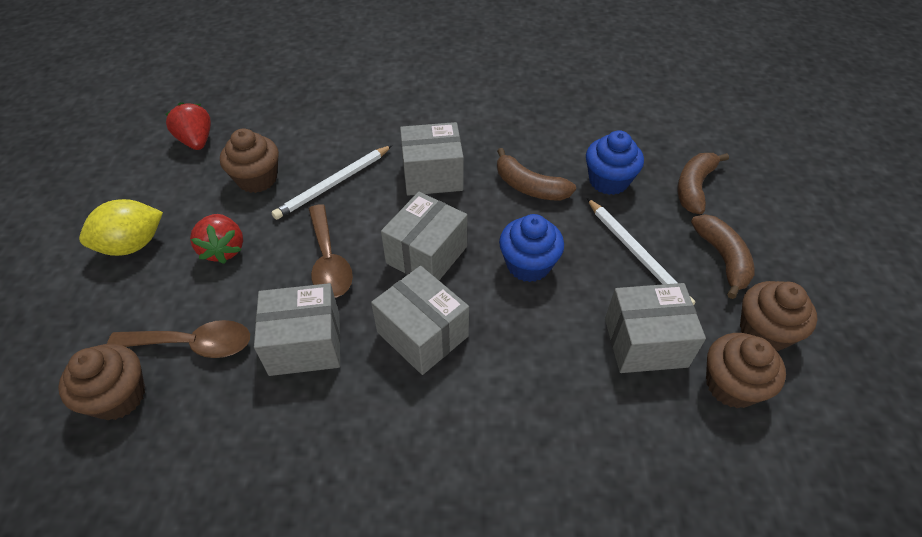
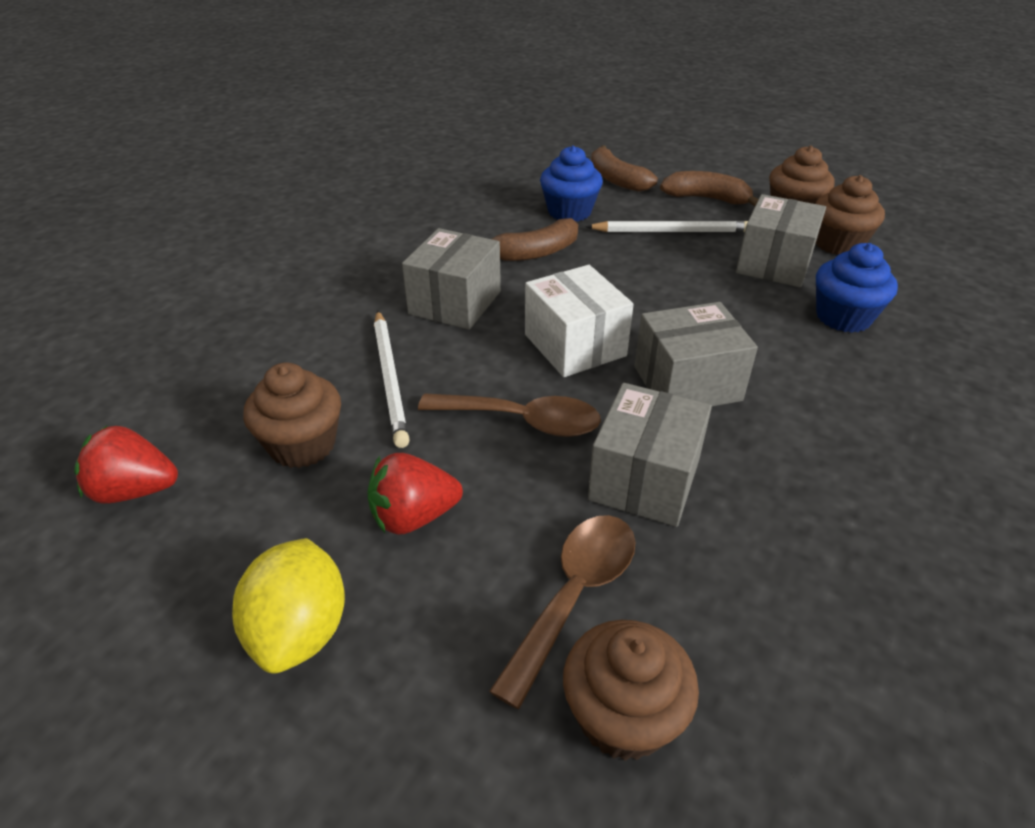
camera: 60 degrees left, 10 degrees down
red strawberry [190,214,243,264] -> red strawberry turned 150 degrees clockwise [367,453,463,535]
grey box [381,192,467,280] -> white box [525,265,634,377]
blue cupcake [499,214,564,282] -> blue cupcake moved to [816,243,898,333]

